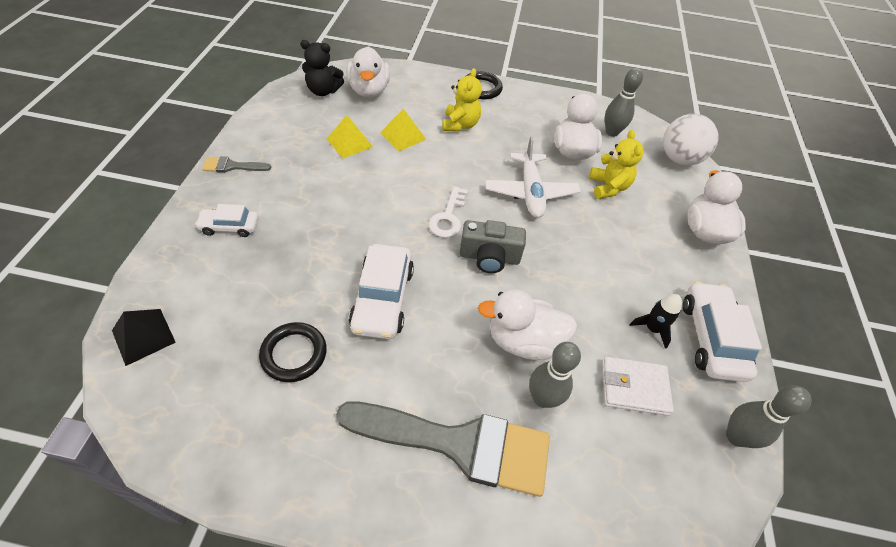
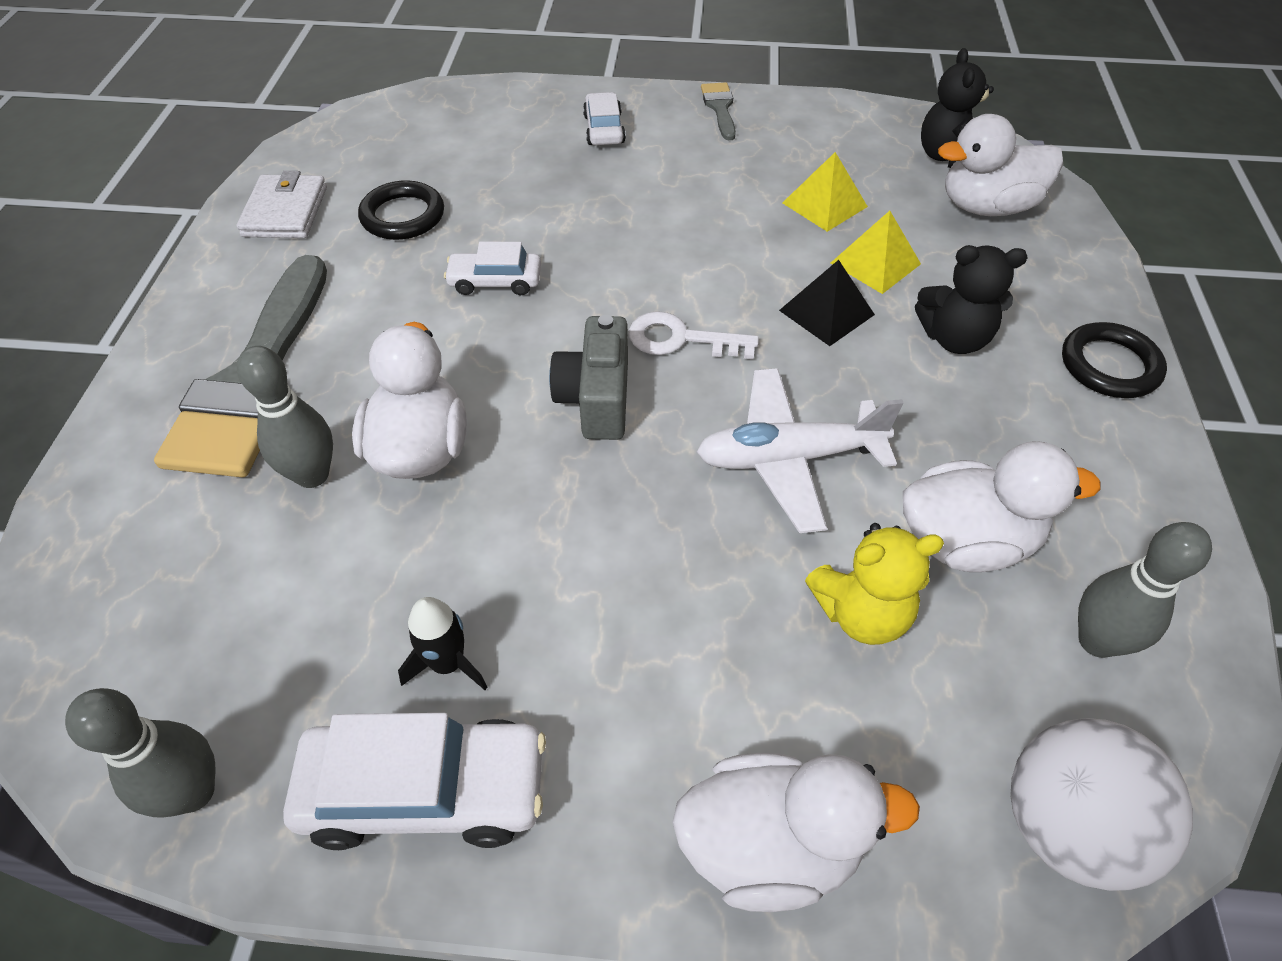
camera: 90 degrees right, 0 degrees up
black pyramid [112,309,176,366] -> black pyramid moved to [779,260,875,346]
white car [349,244,414,339] -> white car [444,242,541,295], size x0.58
yellow teddy bear [442,68,482,131] -> black teddy bear [915,245,1028,354]
white wallet [602,356,674,416] -> white wallet moved to [236,171,327,238]

